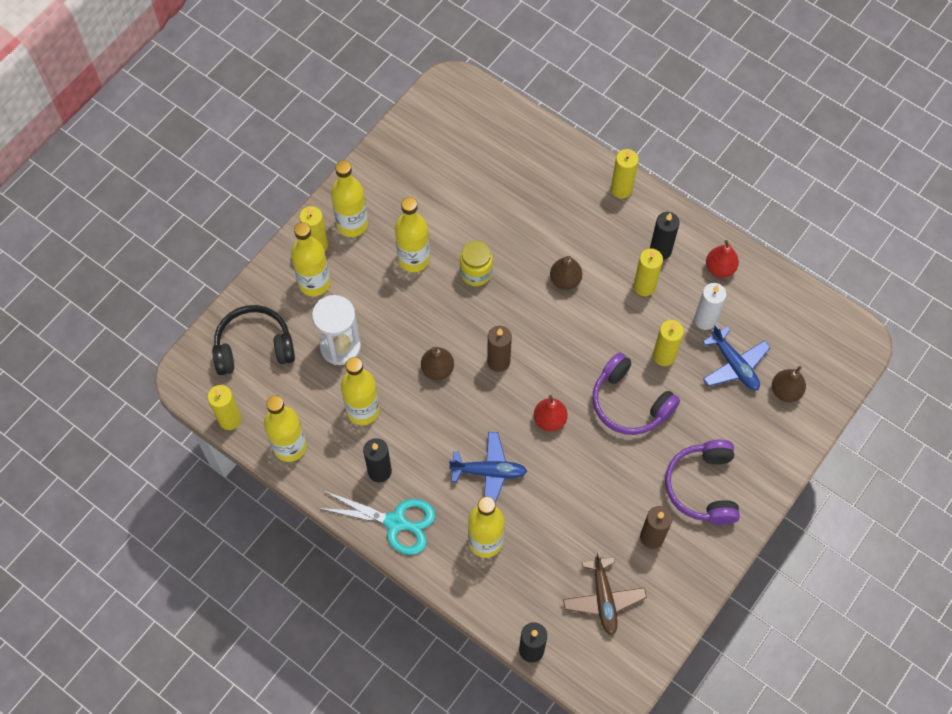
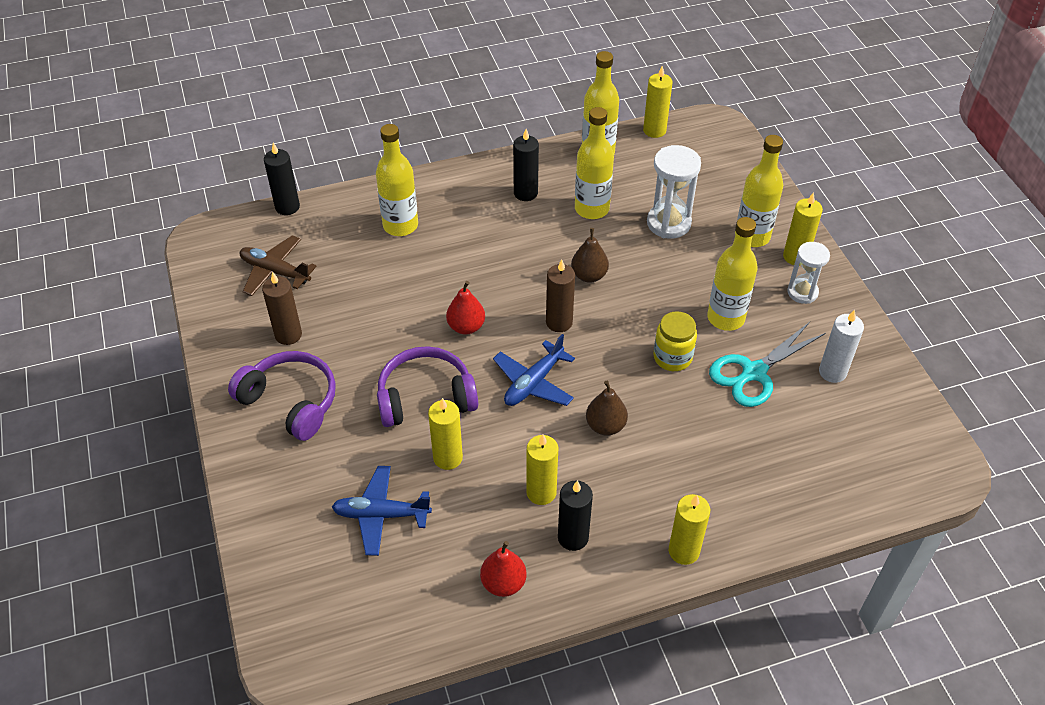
camera: 125 degrees right, 15 degrees down
black headphones [212,305,295,375] -> none
turquoise scissors [318,491,436,555] -> turquoise scissors moved to [709,322,826,407]
yellow bottle [331,160,368,237] -> white hourglass [787,242,830,304]
blue plane [449,432,527,503] -> blue plane moved to [493,334,575,406]
white candle [694,283,726,330] -> white candle moved to [819,310,864,383]
brown pear [772,366,806,402] -> none

